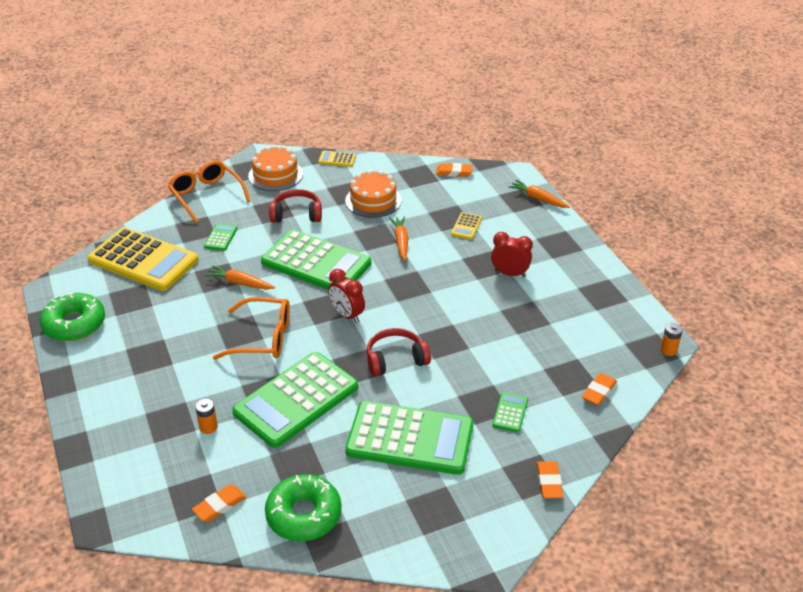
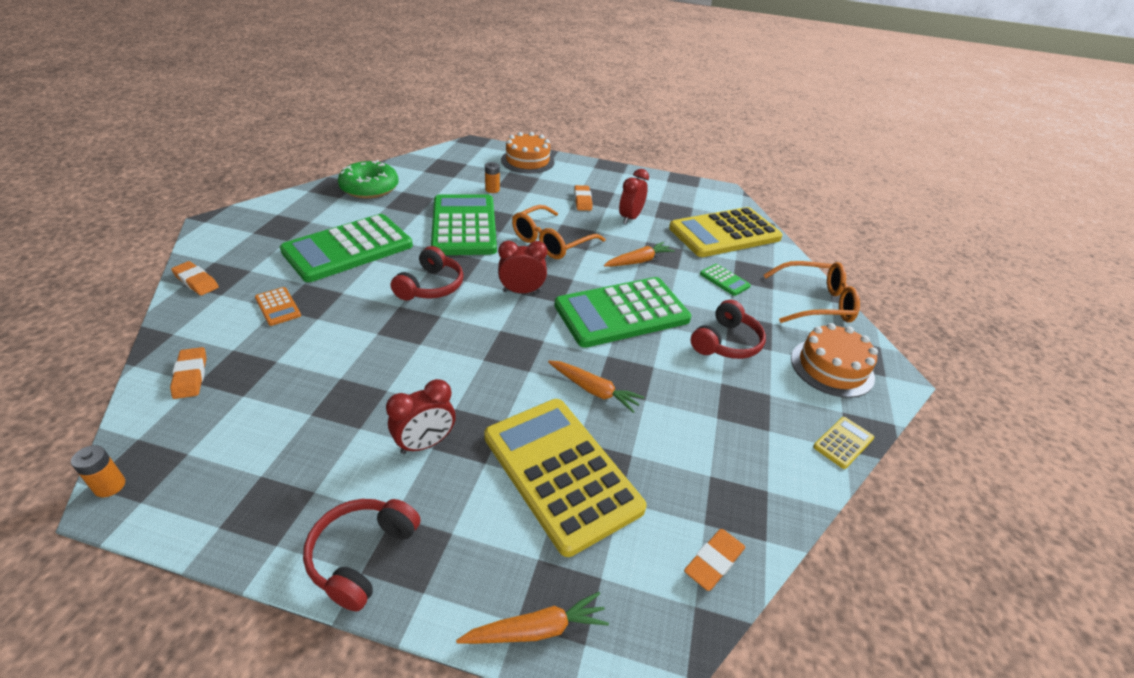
camera: 125 degrees right, 0 degrees up
green donut [40,292,105,341] -> none
orange eraser [192,484,246,522] -> orange eraser moved to [574,185,592,211]
orange cake [345,170,402,218] -> orange cake moved to [501,132,555,173]
yellow calculator [451,212,482,240] -> yellow calculator [484,399,647,557], size x2.46
green calculator [492,392,528,433] -> orange calculator [255,287,301,326]
none -> red headphones [303,499,420,611]
none -> red clock [619,169,649,224]

